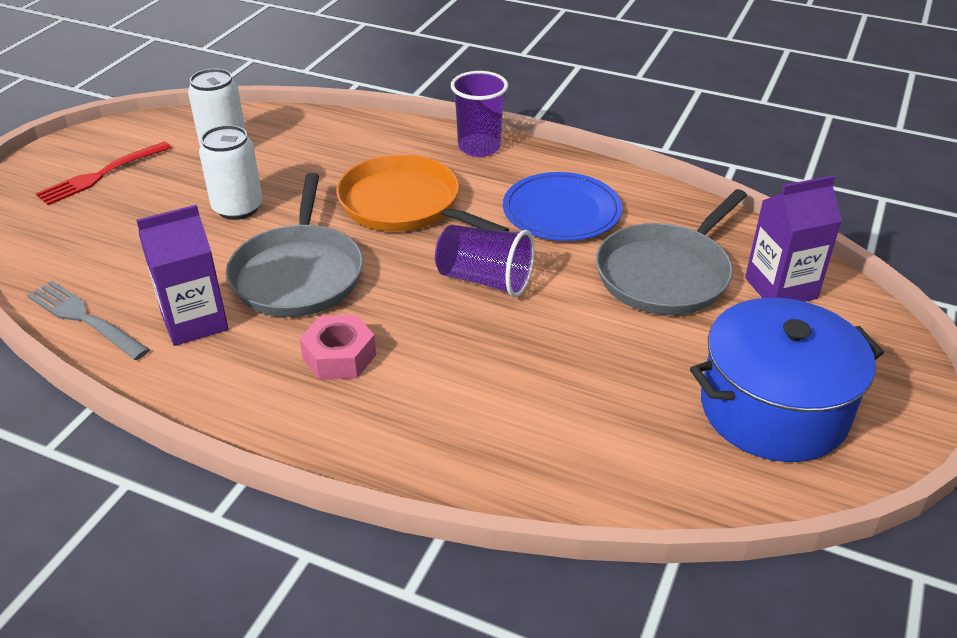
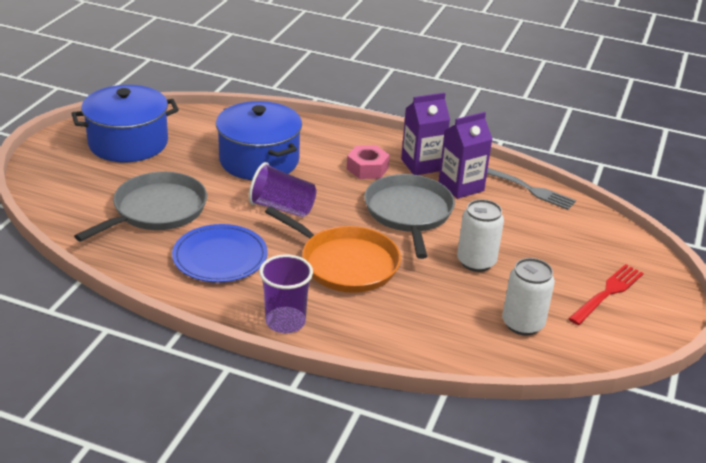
camera: 175 degrees right, 5 degrees down
purple carton [745,175,842,302] -> purple carton moved to [401,93,450,175]
none -> blue pot [216,101,302,180]

